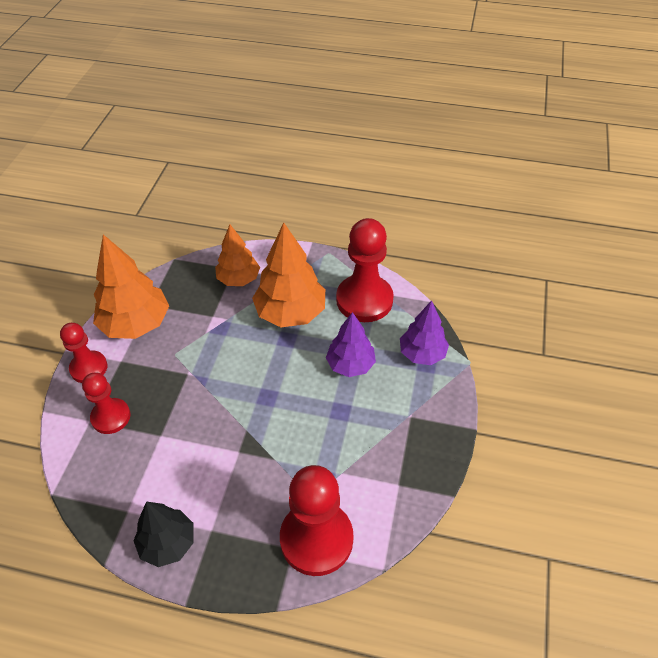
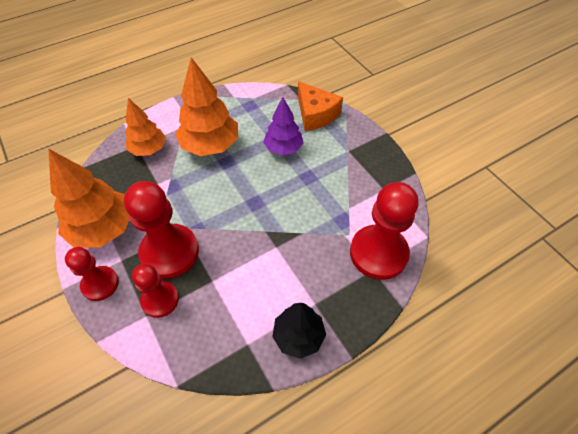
camera: 45 degrees left, 5 degrees up
red pawn [336,218,394,322] -> red pawn moved to [124,181,199,279]
purple tree [400,300,449,365] -> orange cheese [298,81,343,131]

